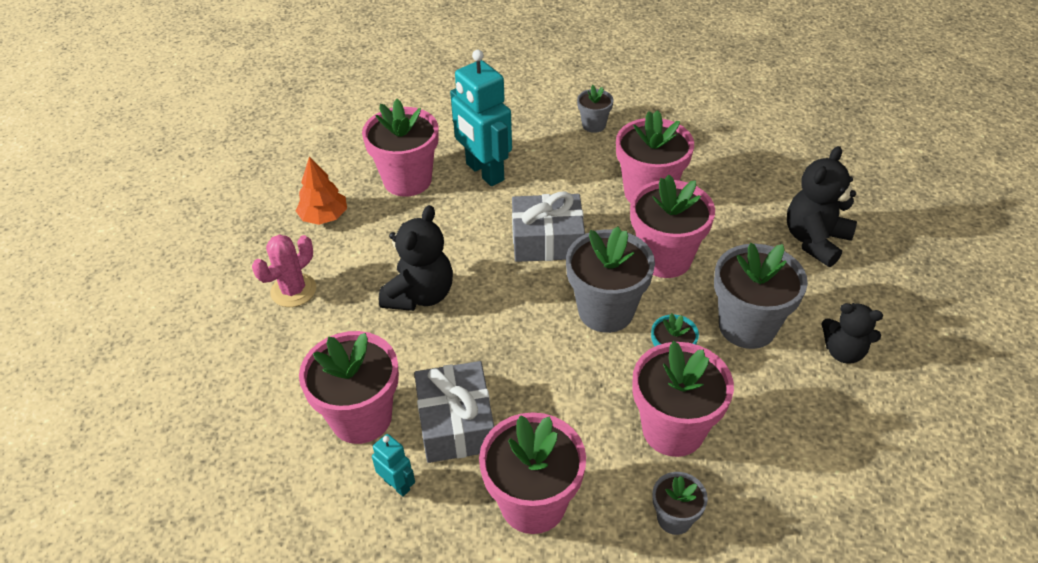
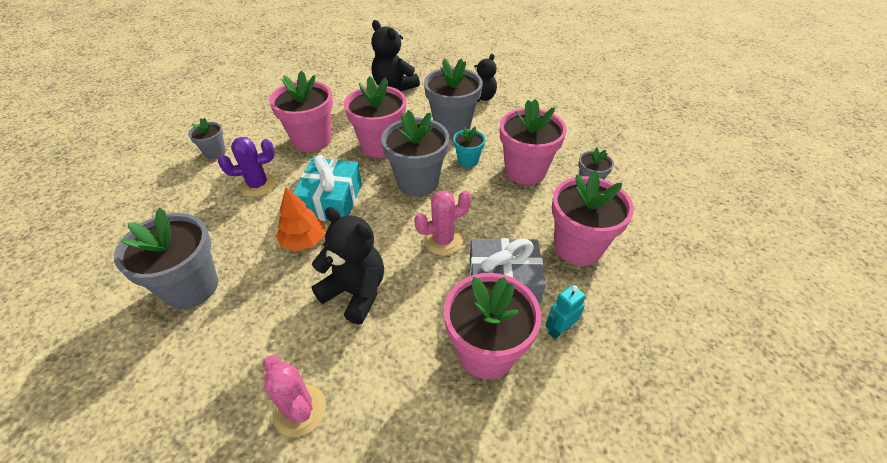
camera: 80 degrees left, 0 degrees up
orange tree [296,156,347,225] -> orange tree moved to [276,187,325,251]
pink flower pot [362,99,439,197] -> grey flower pot [114,208,218,309]
turquoise robot [450,50,512,186] -> none
grey gift [512,191,585,262] -> turquoise gift [293,155,362,221]
none -> purple cactus [218,137,276,197]
none -> pink cactus [414,190,471,255]

